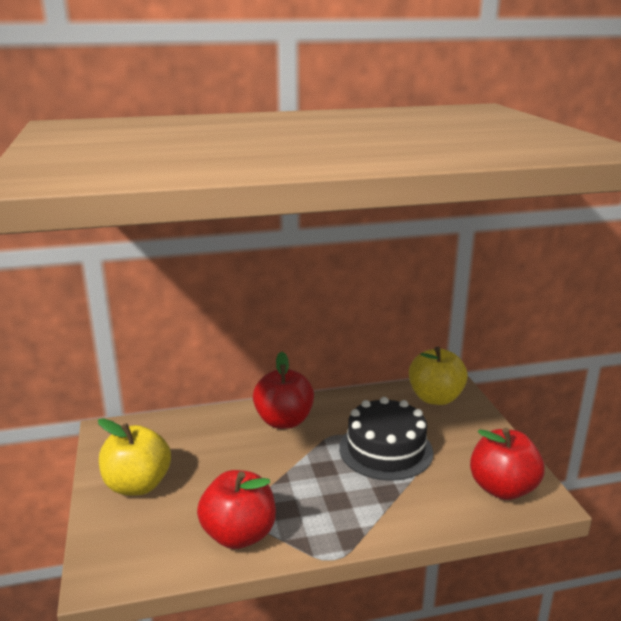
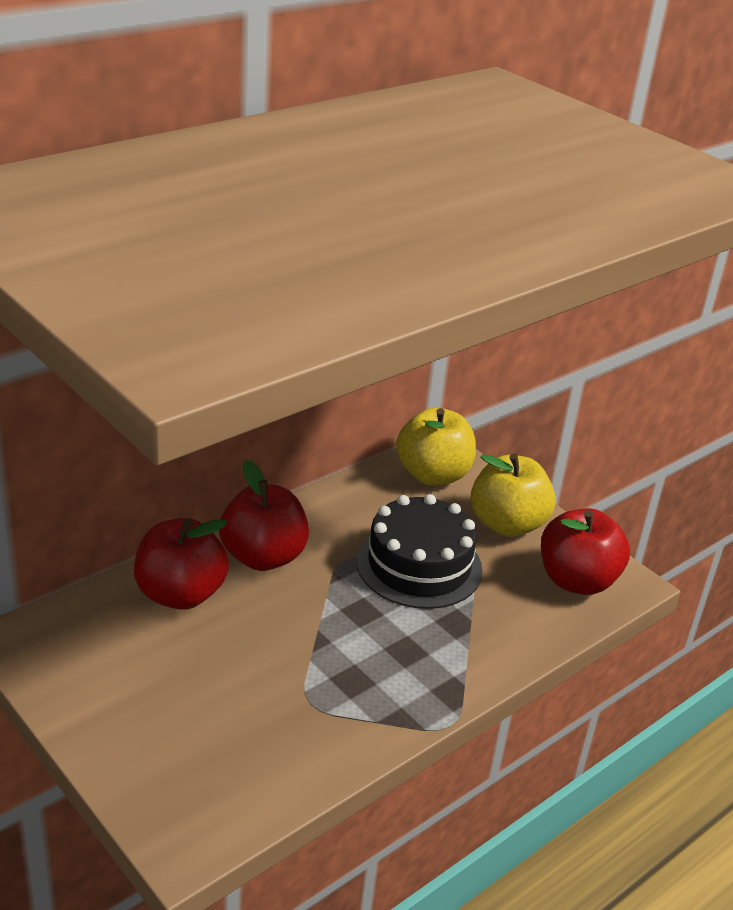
camera: 30 degrees left, 10 degrees up
yellow apple [98,418,171,496] -> yellow apple moved to [471,454,556,537]
red apple [197,470,276,549] -> red apple moved to [134,518,229,610]

